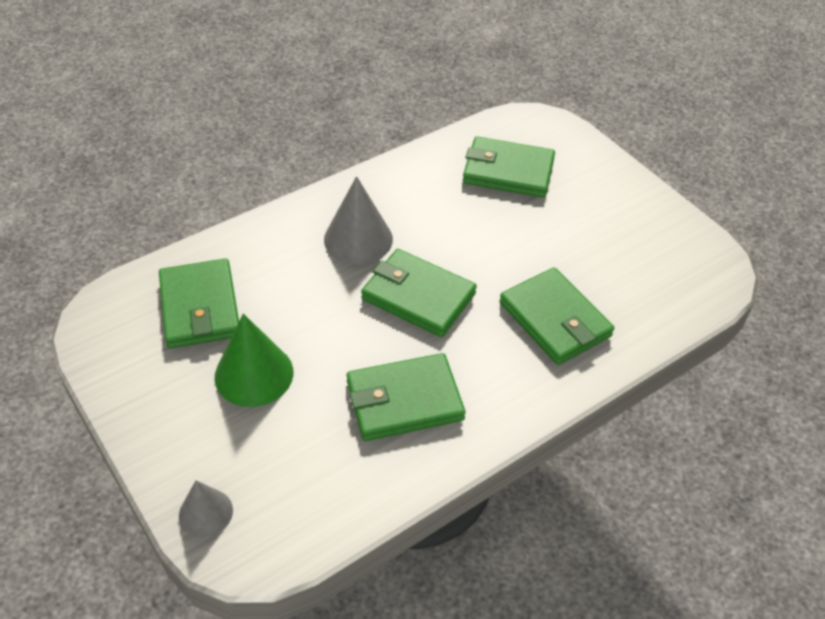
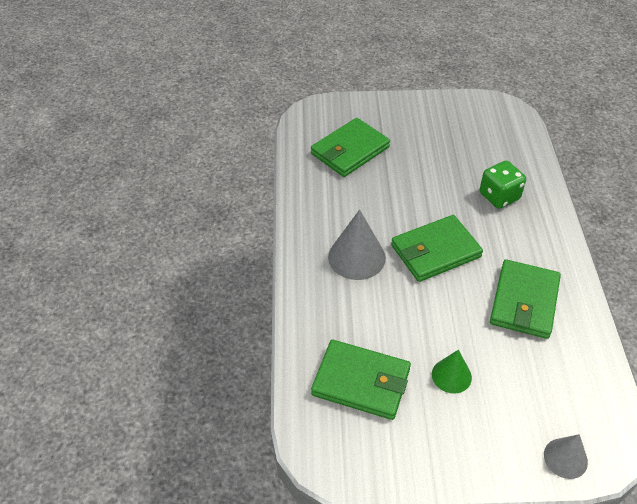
camera: 55 degrees left, 0 degrees up
green cone [215,313,293,407] -> green cone [432,350,472,394], size x0.61
green wallet [499,267,614,365] -> green dice [480,161,526,209]

